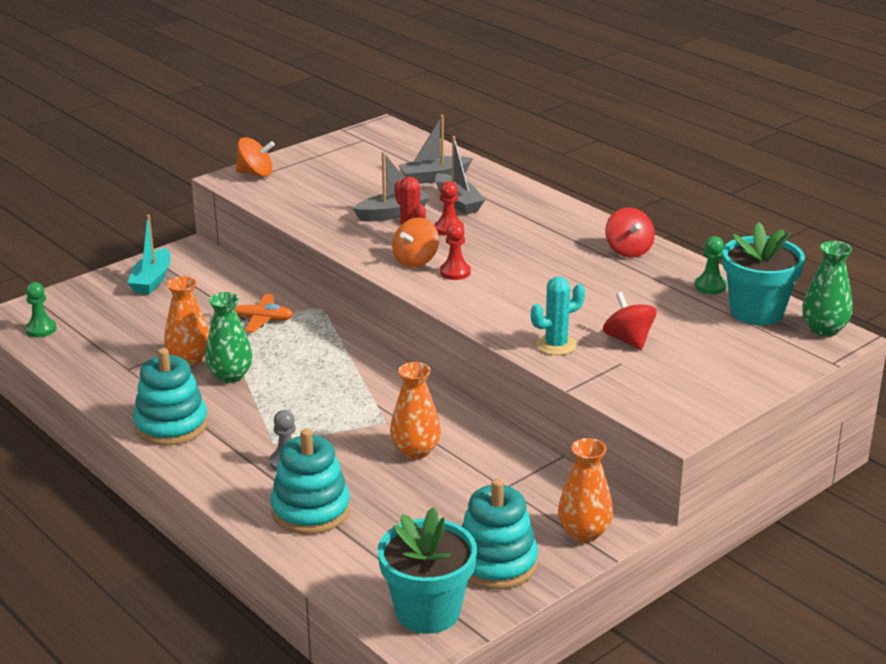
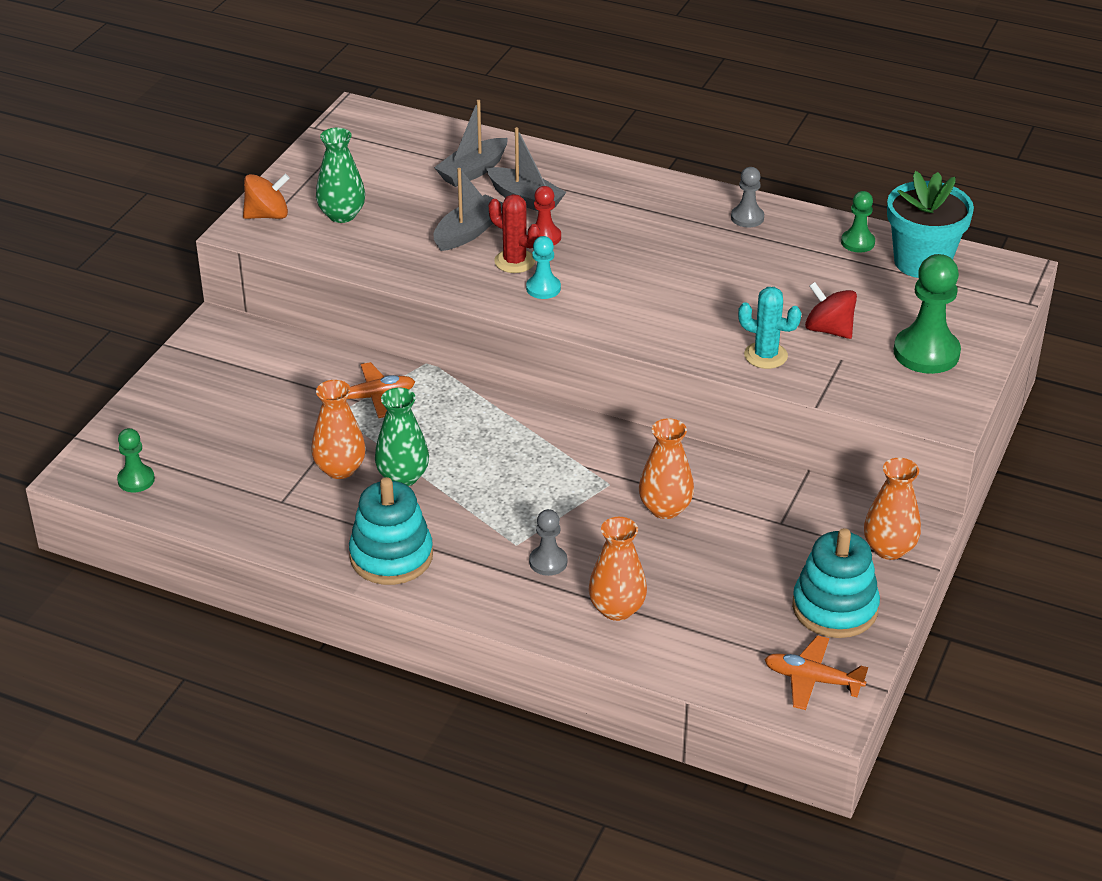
camera: 25 degrees left, 10 degrees up
turquoise boat [127,215,171,295] -> none
turquoise stacking toy [270,429,350,535] -> orange vase [589,517,647,621]
turquoise flower pot [378,507,477,634] -> orange plane [764,635,868,710]
orange spinning top [392,217,439,268] -> turquoise pawn [526,236,561,299]
red pawn [440,223,471,280] -> none
turquoise cactus [531,277,585,355] -> turquoise cactus turned 75 degrees clockwise [738,287,801,369]
red spinning top [605,207,655,257] -> grey pawn [731,167,764,227]
green vase [802,241,853,337] -> green vase moved to [316,128,365,223]
none -> green pawn [894,254,961,374]

